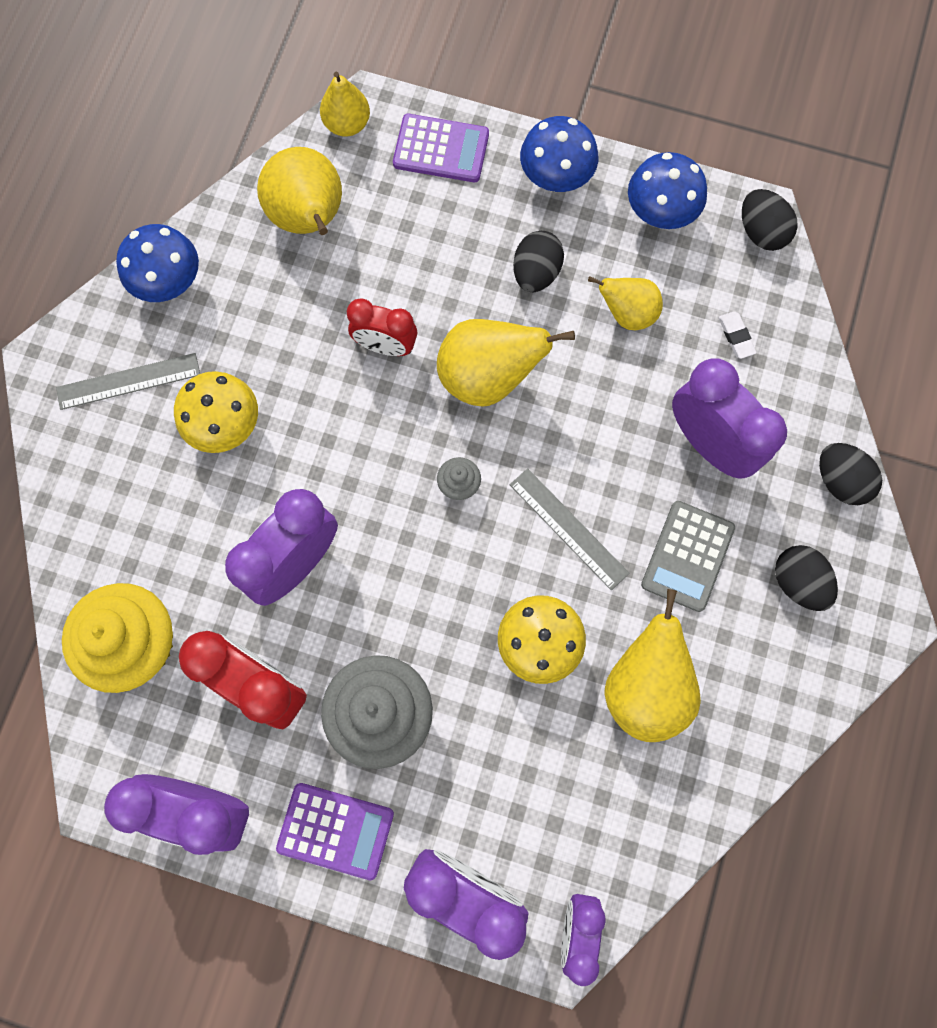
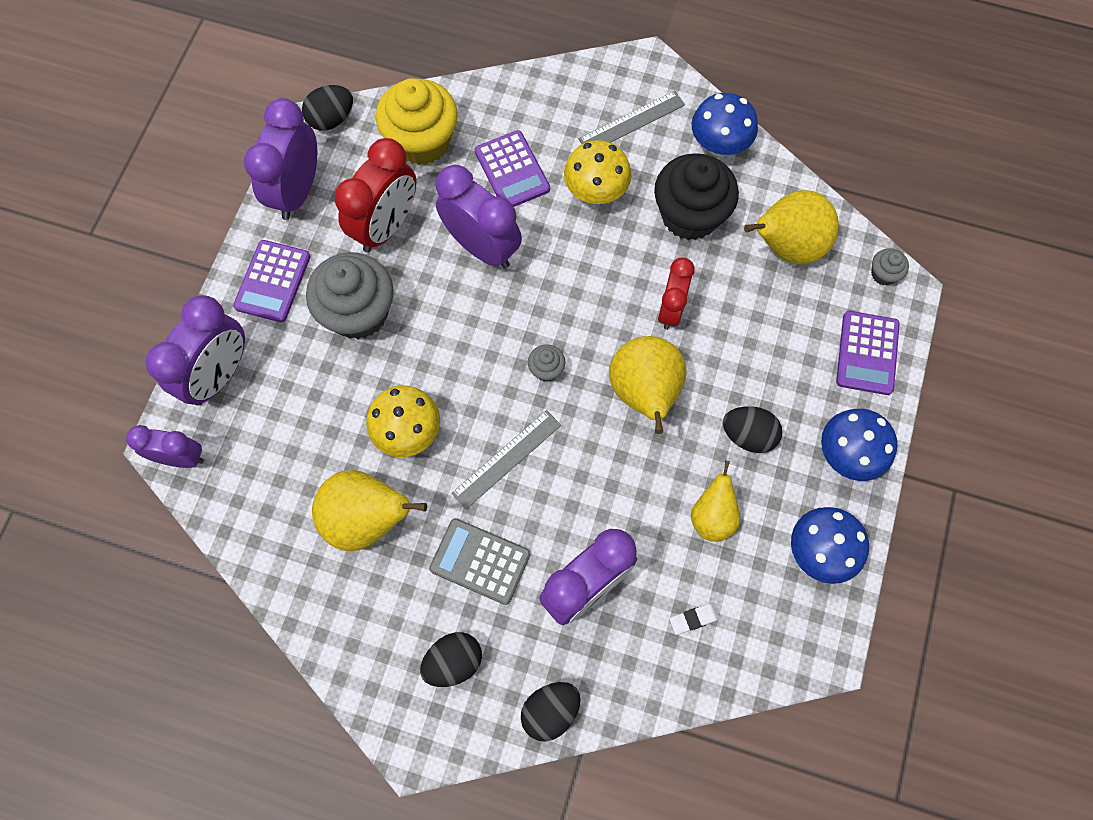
camera: 90 degrees right, 5 degrees down
grey ruler [56,353,200,410] -> grey ruler turned 75 degrees clockwise [578,91,685,144]
yellow pear [320,72,370,137] -> grey cupcake [871,248,909,285]
black egg [742,189,798,251] -> black egg moved to [302,85,353,131]
none -> purple calculator [475,130,550,207]
none -> black cupcake [654,153,739,240]

